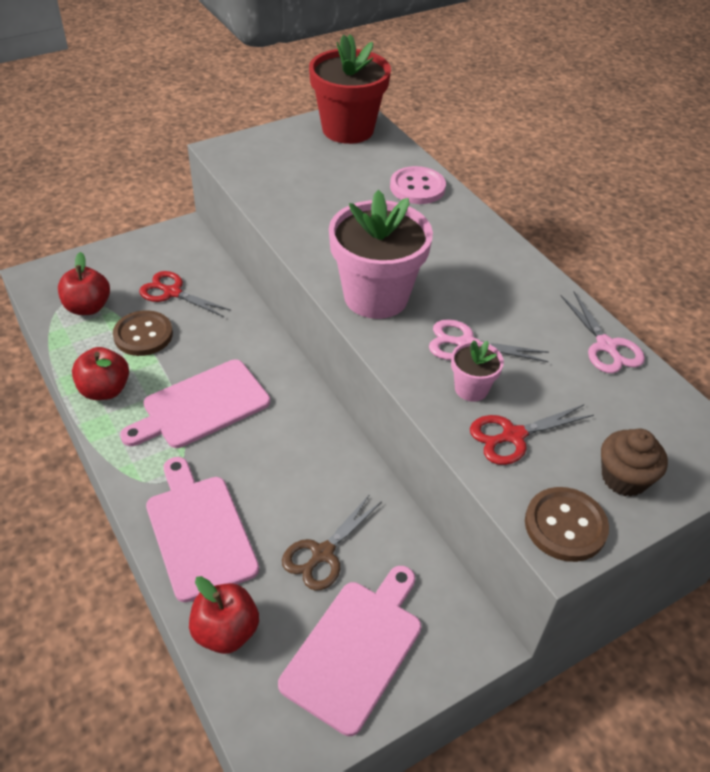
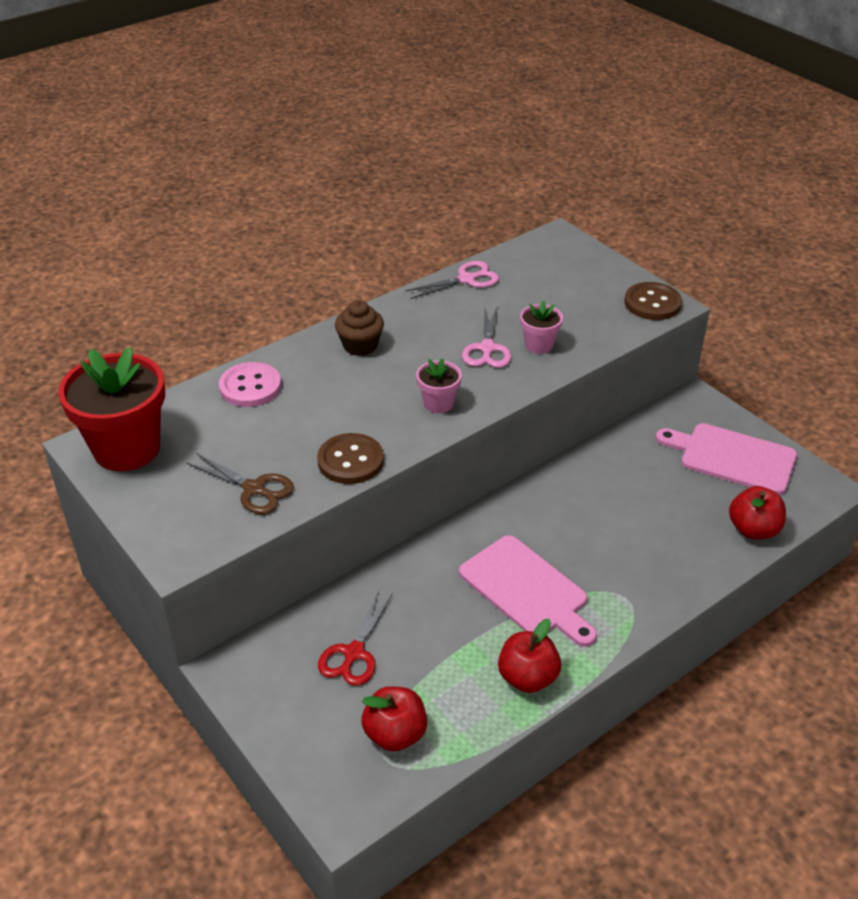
camera: 95 degrees left, 5 degrees down
brown button [113,310,173,356] -> brown button moved to [317,433,384,484]
pink cutting board [146,457,259,602] -> none
brown scissors [282,494,382,591] -> brown scissors moved to [187,453,294,514]
pink flower pot [329,190,433,319] -> pink flower pot [416,358,462,413], size x0.47
red scissors [470,404,594,465] -> none
brown cupcake [601,428,668,497] -> brown cupcake moved to [335,300,384,356]

